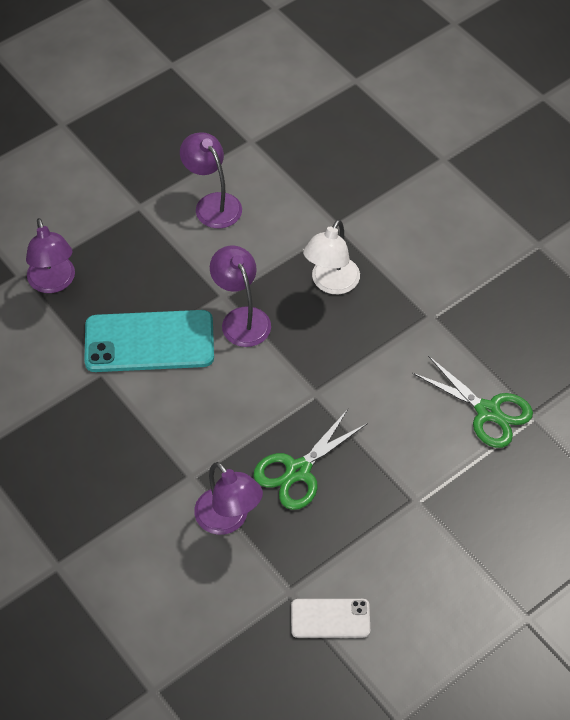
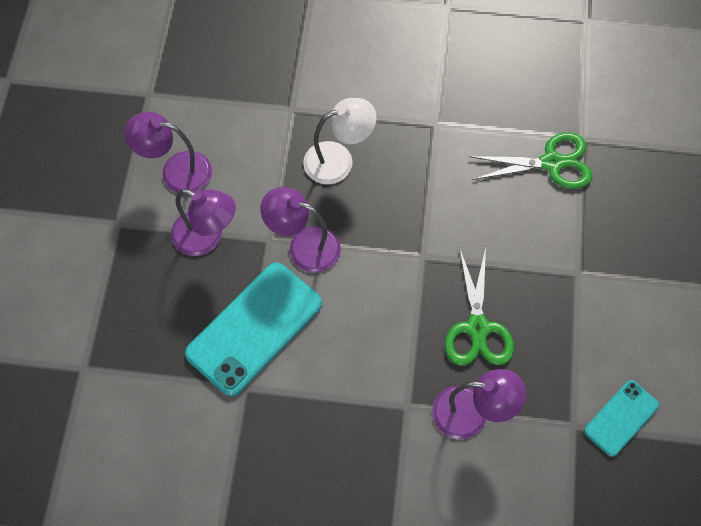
camera: 45 degrees left, 10 degrees up
purple lamp [26,218,75,293] -> purple lamp moved to [171,189,236,256]
white phone [291,599,370,638] -> turquoise phone [584,380,659,457]
white lamp [303,219,360,294] -> white lamp turned 90 degrees counterclockwise [303,98,377,184]

